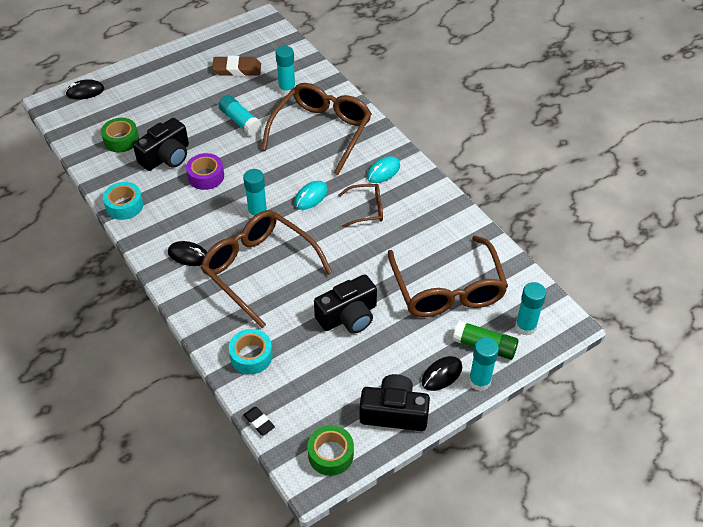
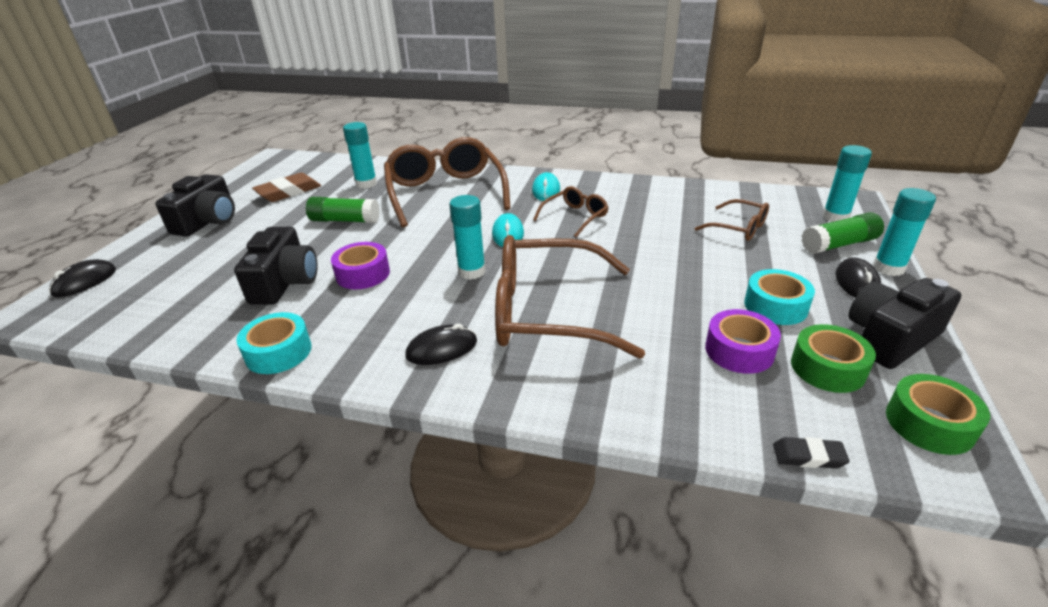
camera: 40 degrees left, 15 degrees down
green tape [101,118,139,153] -> green tape moved to [791,324,876,393]
turquoise glue stick [218,95,262,136] -> green glue stick [306,197,380,223]
turquoise tape [229,329,273,374] -> turquoise tape moved to [744,269,815,325]
black camera [314,274,377,334] -> black camera moved to [155,174,235,237]
brown glasses [388,236,508,317] -> brown glasses [695,199,769,241], size x0.49
none -> purple tape [705,309,781,374]

